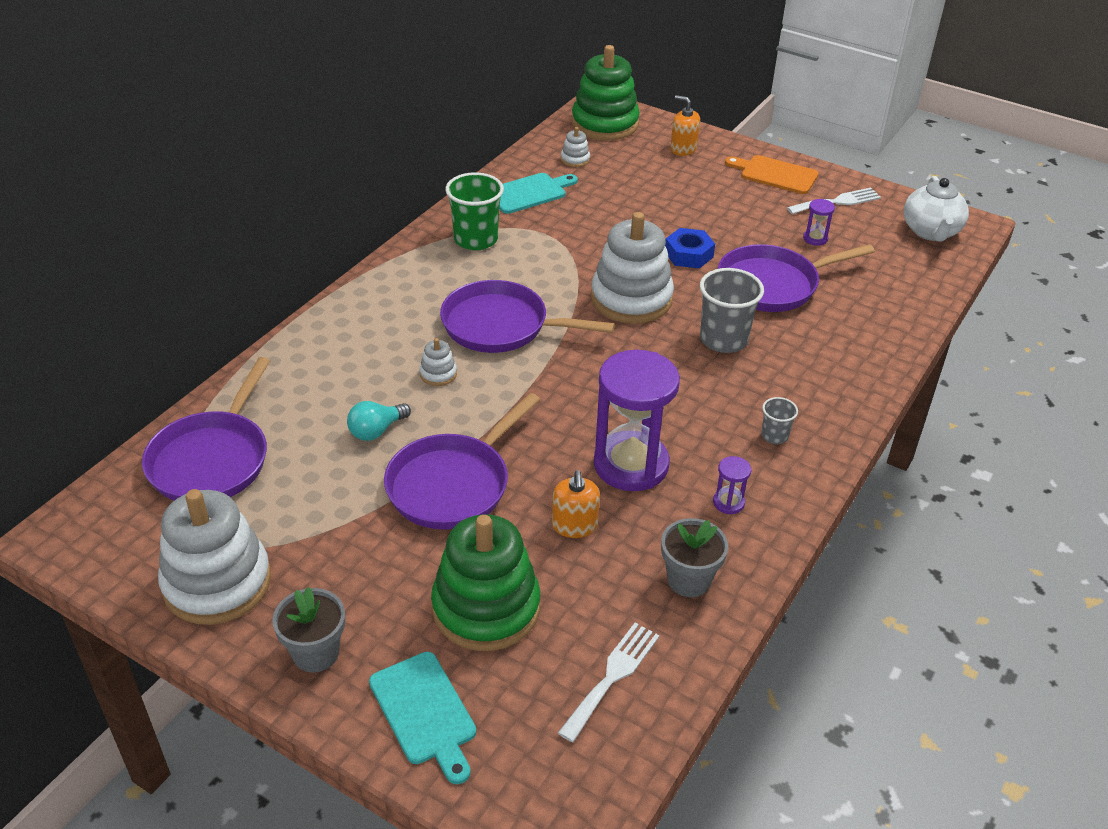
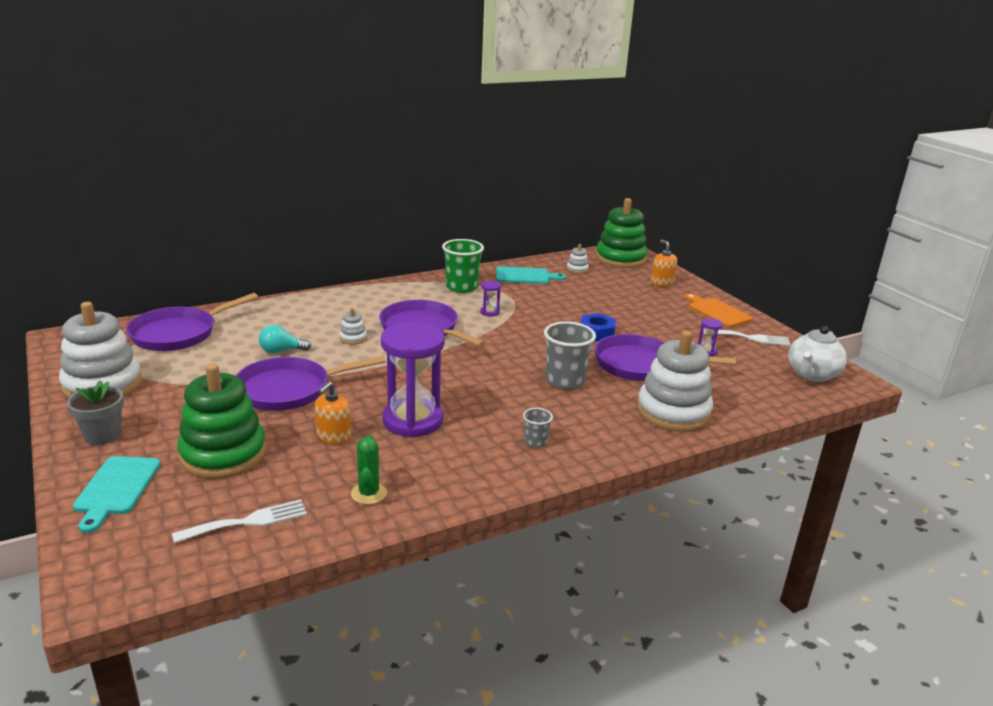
camera: 30 degrees right, 15 degrees down
white stacking toy [591,212,674,324] -> white stacking toy moved to [637,331,713,432]
grey flower pot [661,518,728,597] -> green cactus [351,435,387,505]
purple hourglass [713,456,751,514] -> purple hourglass moved to [480,281,501,316]

